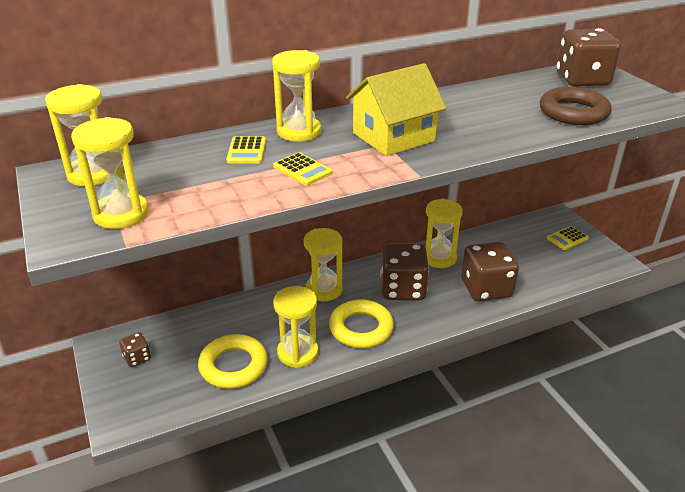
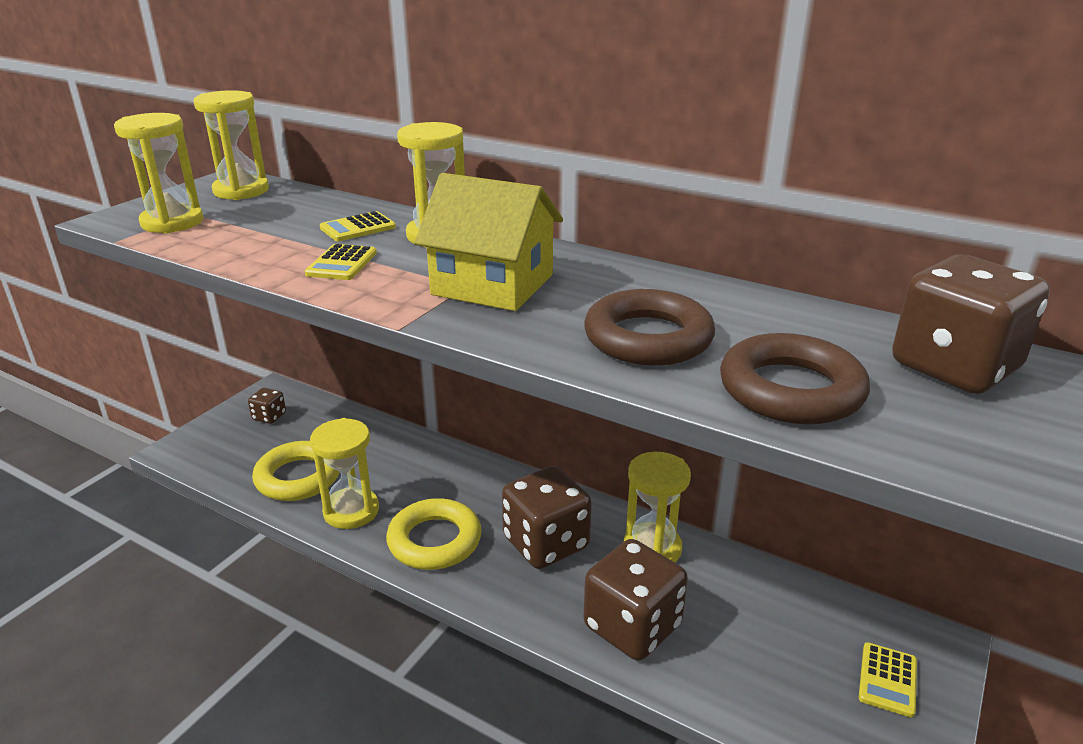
camera: 55 degrees right, 5 degrees down
yellow hourglass [304,228,342,301] -> none
yellow calculator [547,226,589,250] -> yellow calculator turned 90 degrees counterclockwise [859,642,917,717]
none -> brown ring [584,289,715,366]

